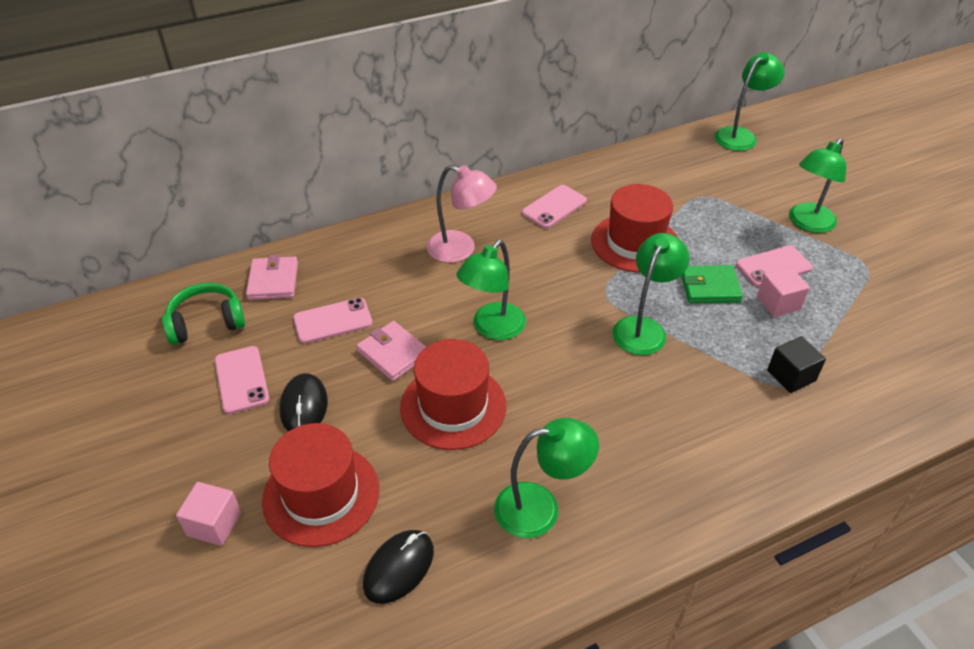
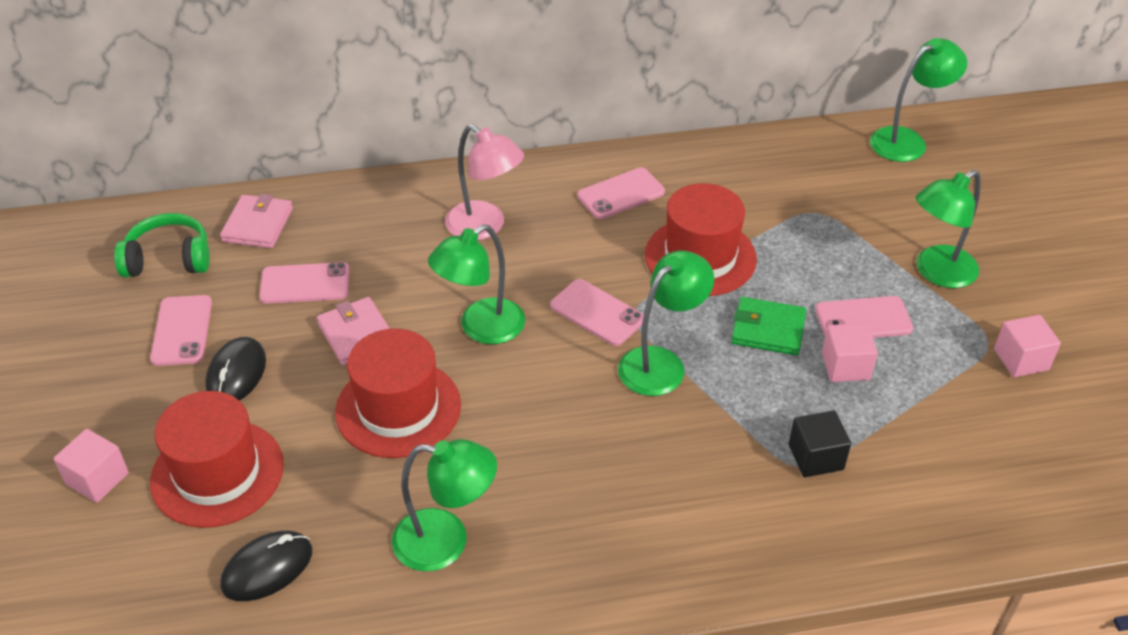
camera: 15 degrees right, 0 degrees up
none -> pink phone [550,279,644,346]
none -> pink cube [994,315,1061,377]

